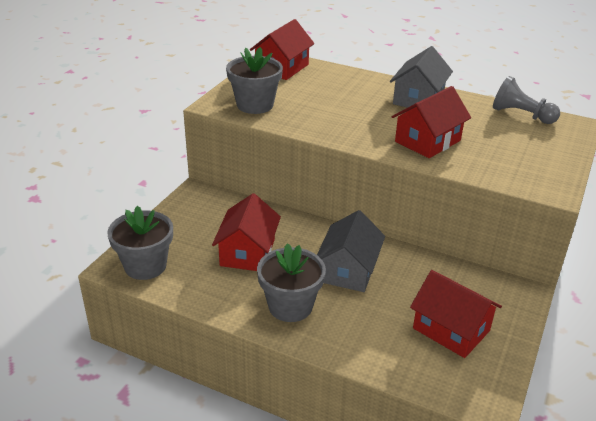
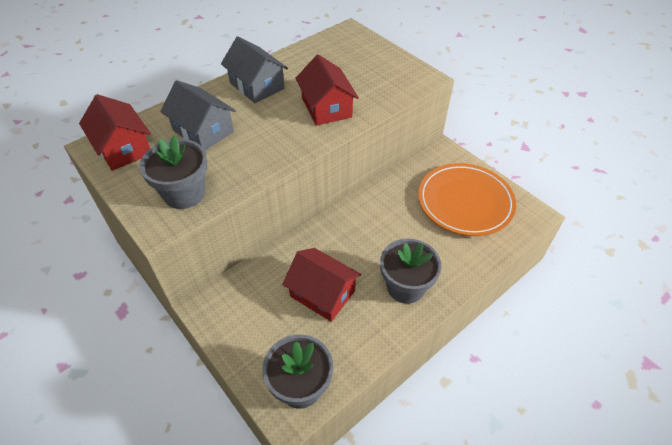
camera: 65 degrees left, 15 degrees up
grey house [317,210,385,292] -> grey house moved to [160,80,236,150]
red house [410,270,502,358] -> orange plate [418,163,516,236]
grey pawn [493,76,560,124] -> none

